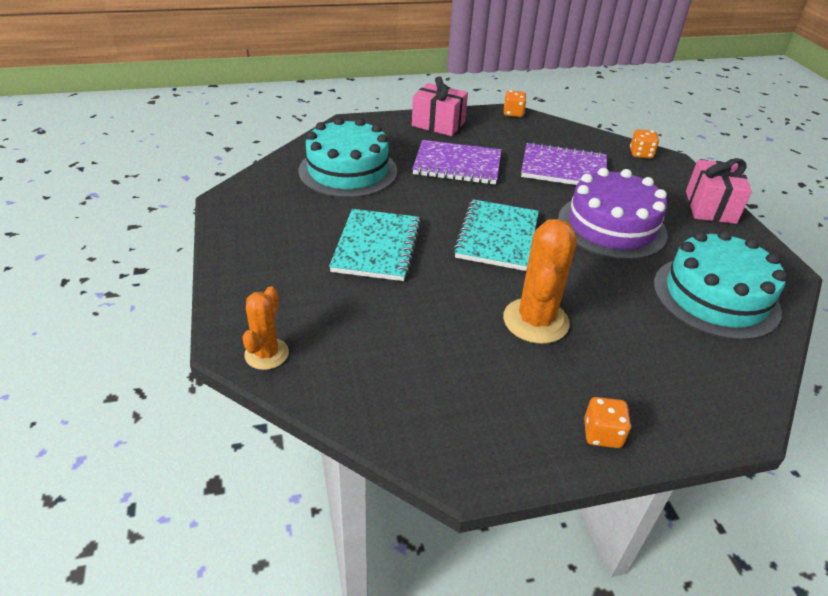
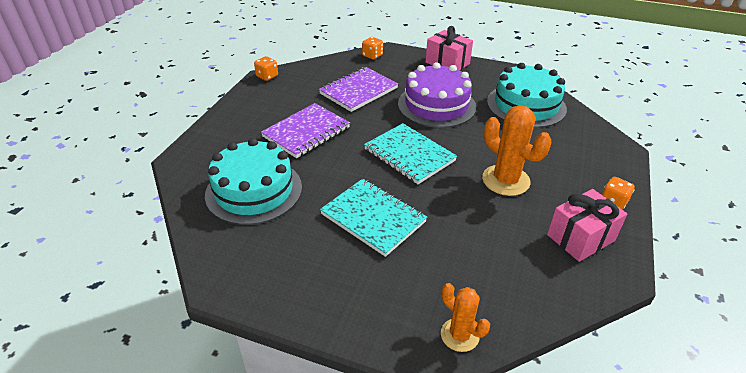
camera: 55 degrees left, 0 degrees up
pink gift [412,76,468,136] -> pink gift moved to [547,189,627,262]

